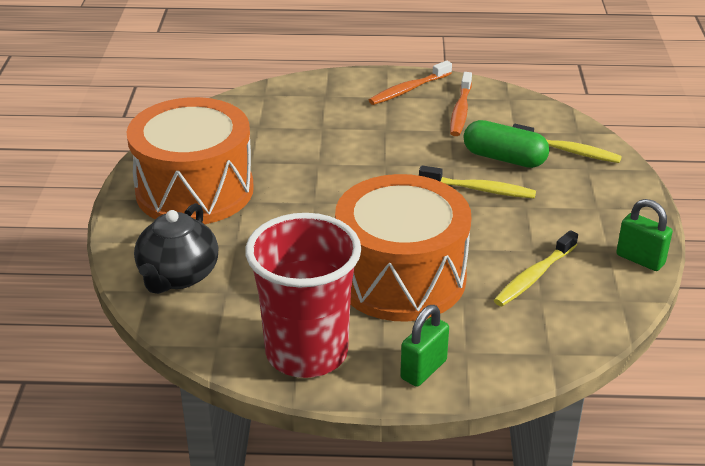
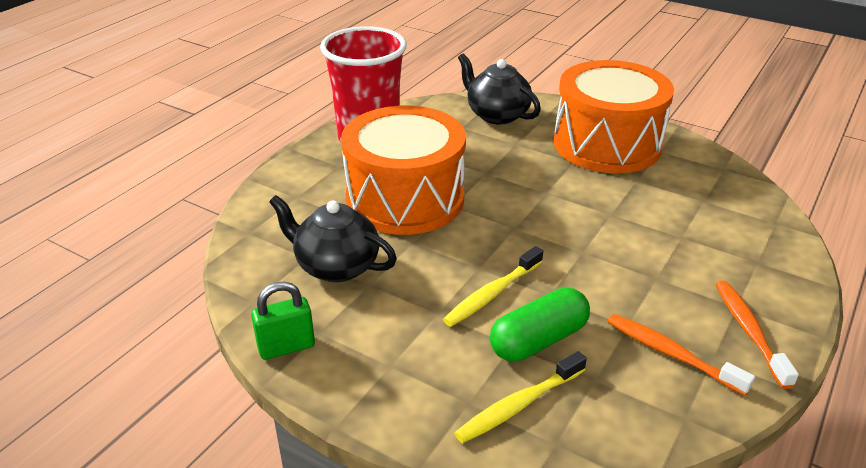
camera: 120 degrees right, 0 degrees up
green padlock [400,305,449,387] -> none
yellow toothbrush [494,230,578,307] -> black teapot [269,195,397,282]

